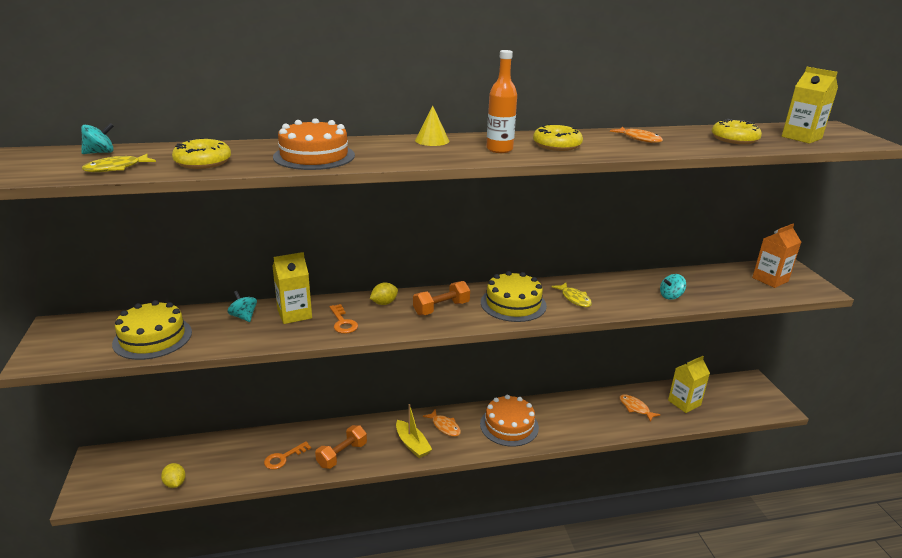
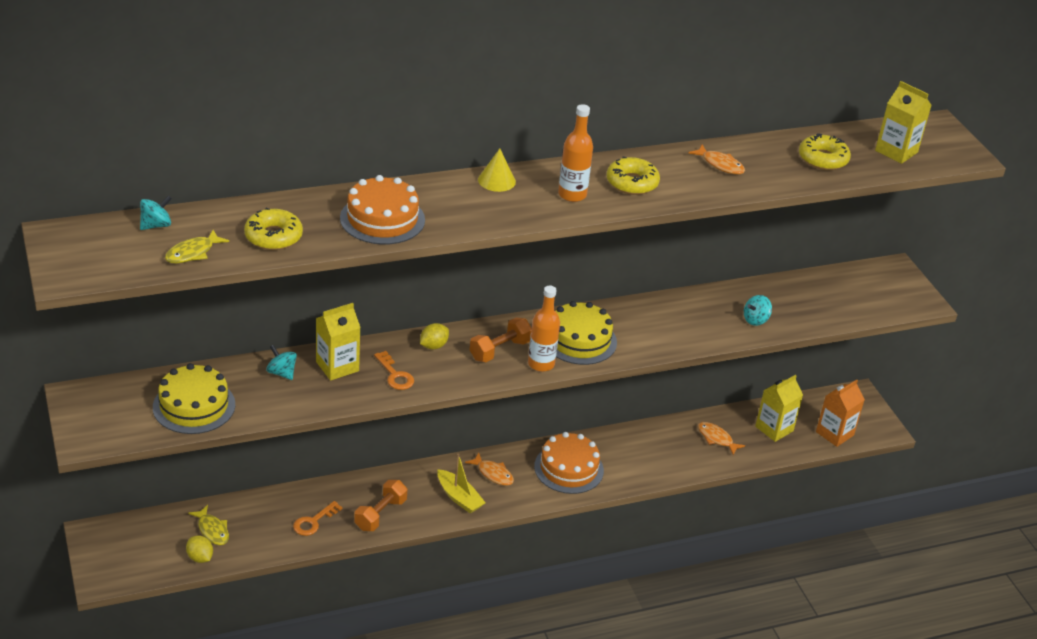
camera: 10 degrees left, 10 degrees up
yellow fish [552,283,592,307] -> yellow fish moved to [188,505,229,545]
orange carton [752,224,801,288] -> orange carton moved to [816,380,865,447]
none -> orange bottle [528,286,560,372]

